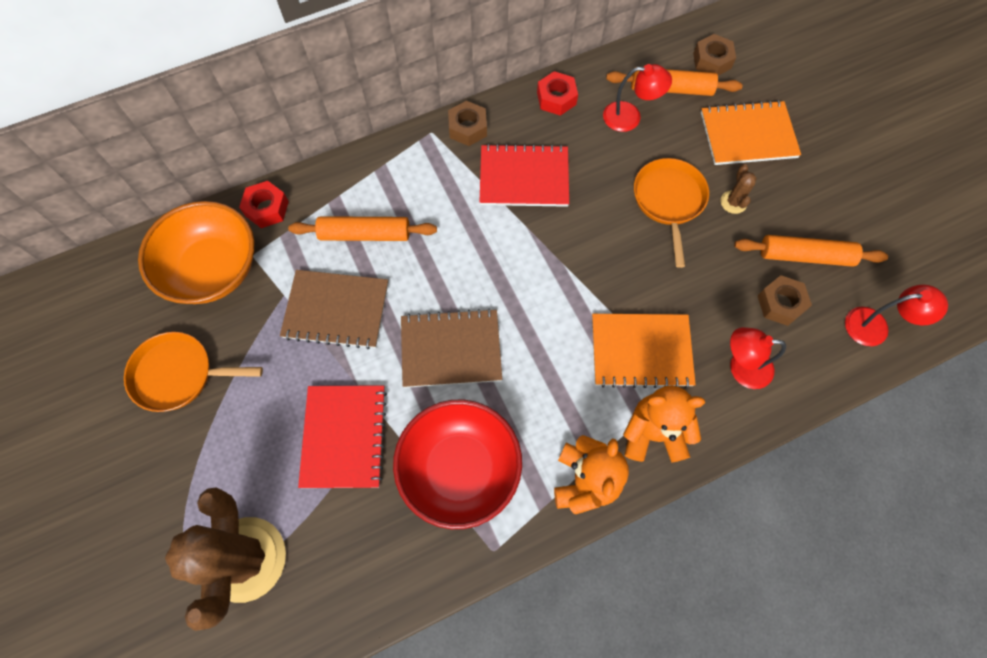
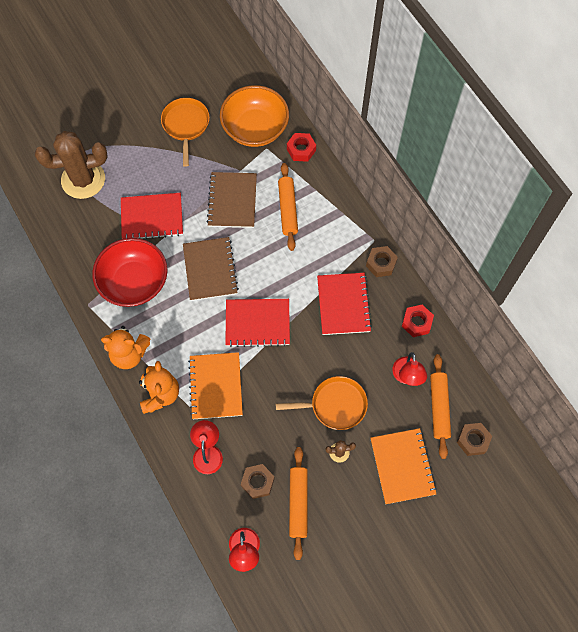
camera: 85 degrees right, 0 degrees up
none -> red notebook [225,299,290,347]

